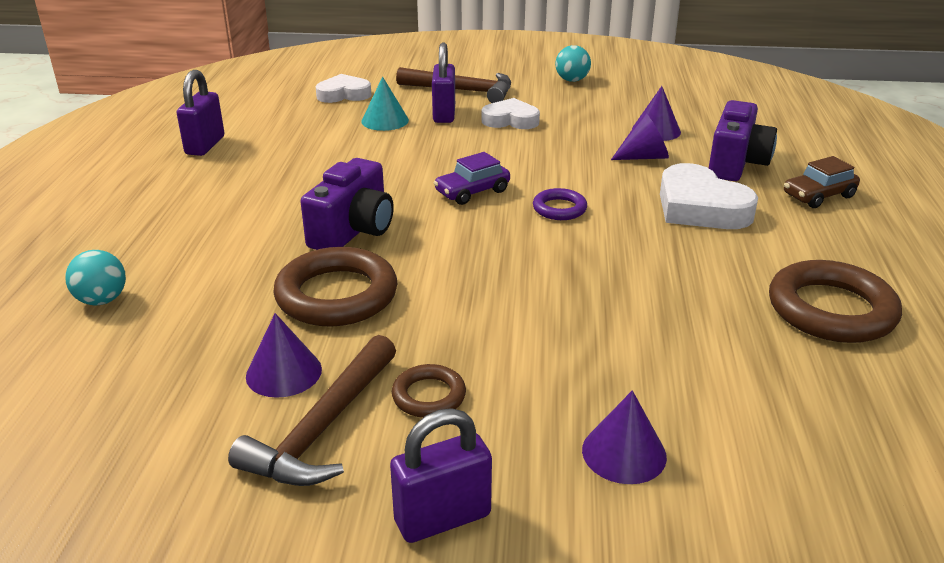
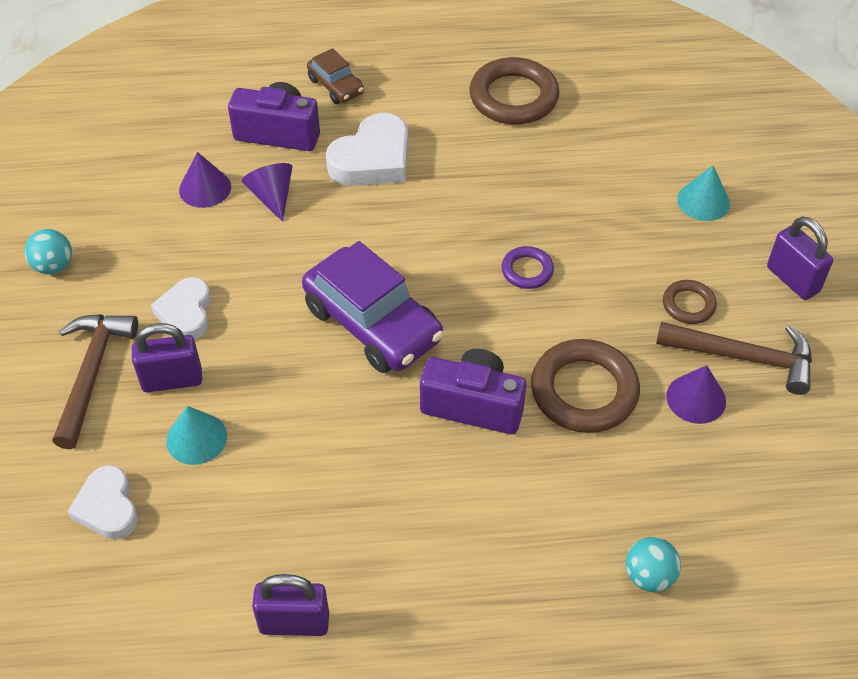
camera: 100 degrees left, 20 degrees up
purple car [434,152,510,205] -> purple car [302,241,444,373], size x1.95
purple ring [533,188,587,220] -> purple ring moved to [501,246,554,289]
purple cone [582,390,667,484] -> turquoise cone [677,165,730,221]

